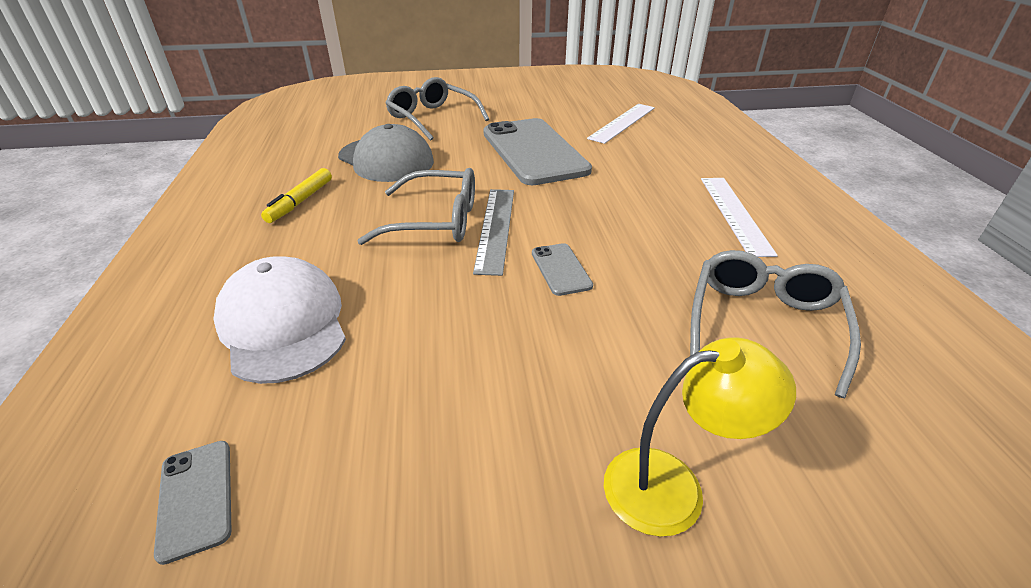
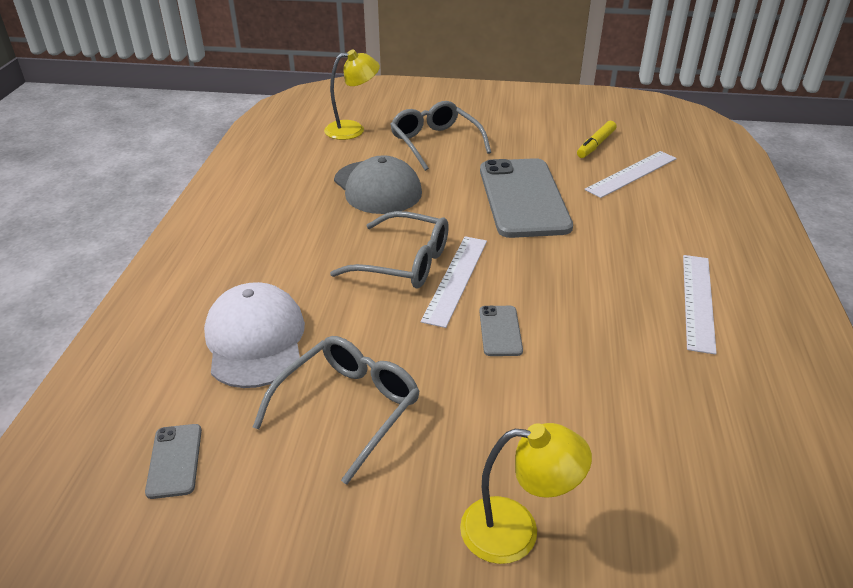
camera: 15 degrees right, 0 degrees up
yellow marker [261,168,332,223] -> yellow marker moved to [577,121,616,158]
grey ruler [473,189,514,276] -> white ruler [421,236,487,328]
grey glasses [690,250,861,398] -> grey glasses moved to [253,336,420,485]
none -> yellow lamp [324,49,380,140]

